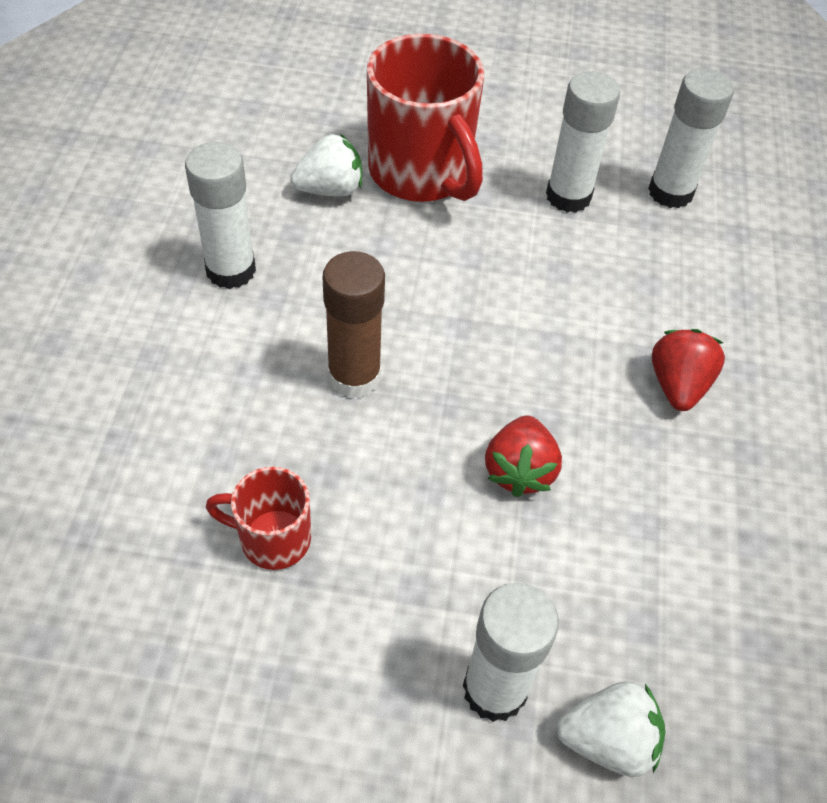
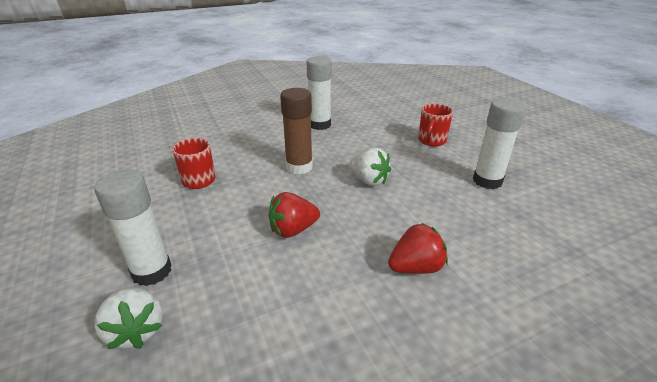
camera: 60 degrees right, 20 degrees down
white strawberry [290,134,362,197] -> white strawberry moved to [349,148,391,186]
red mug [367,33,484,202] -> red mug [418,104,453,147], size x0.52
white glue stick [648,68,734,208] -> none

